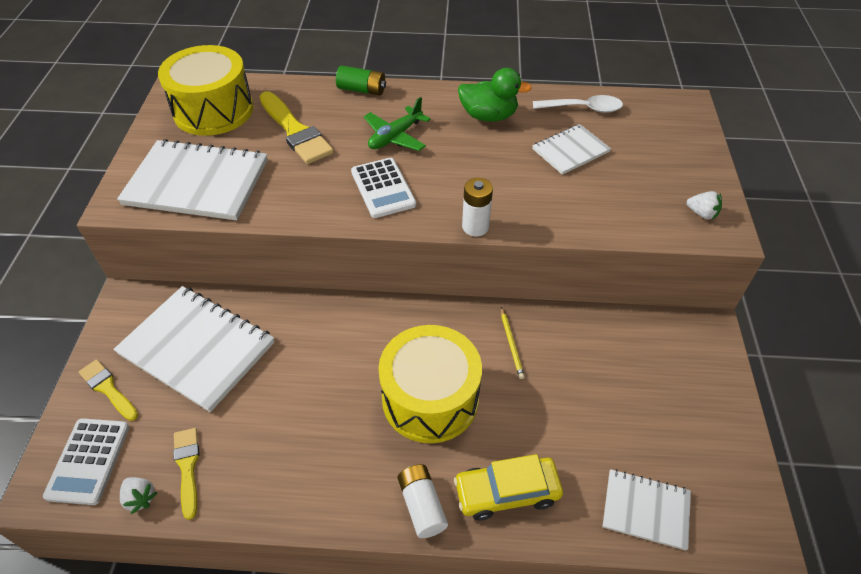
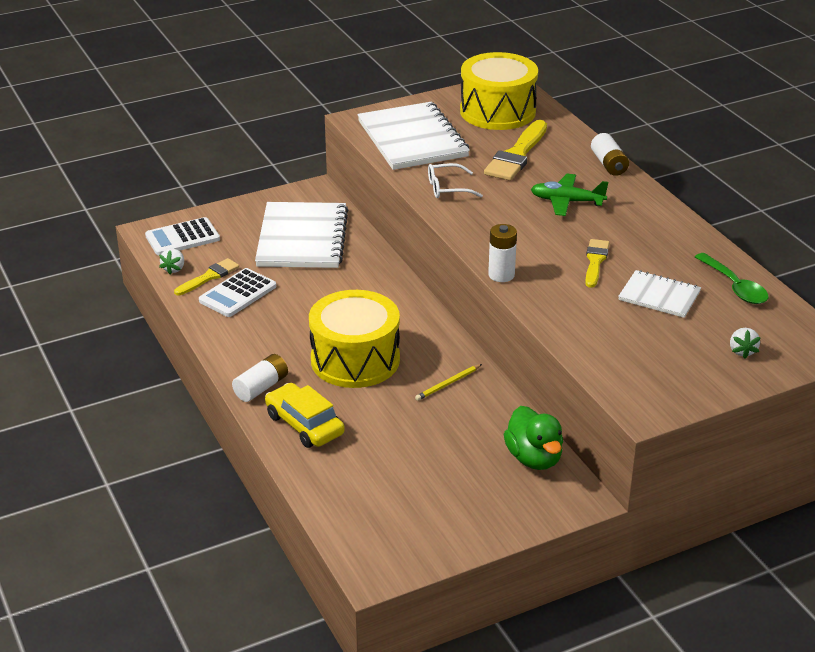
camera: 60 degrees right, 15 degrees down
yellow brush [79,359,138,421] -> yellow brush moved to [585,239,609,288]
green battery [336,66,386,96] -> white battery [591,133,629,176]
white calculator [351,158,416,218] -> white calculator moved to [199,268,276,317]
green duck [458,68,532,122] -> green duck moved to [504,406,563,470]
white spoon [533,95,623,113] -> green spoon [695,253,769,304]
white notebook [602,469,691,551] -> none
white strawberry [687,191,722,220] -> white strawberry moved to [730,328,761,359]
none -> white glasses [428,163,483,198]

